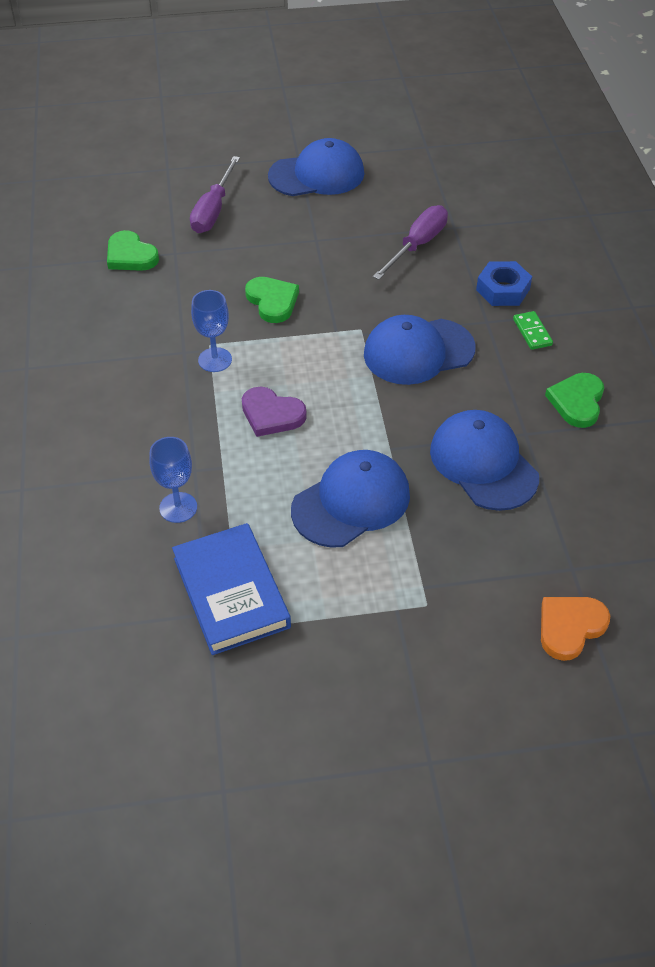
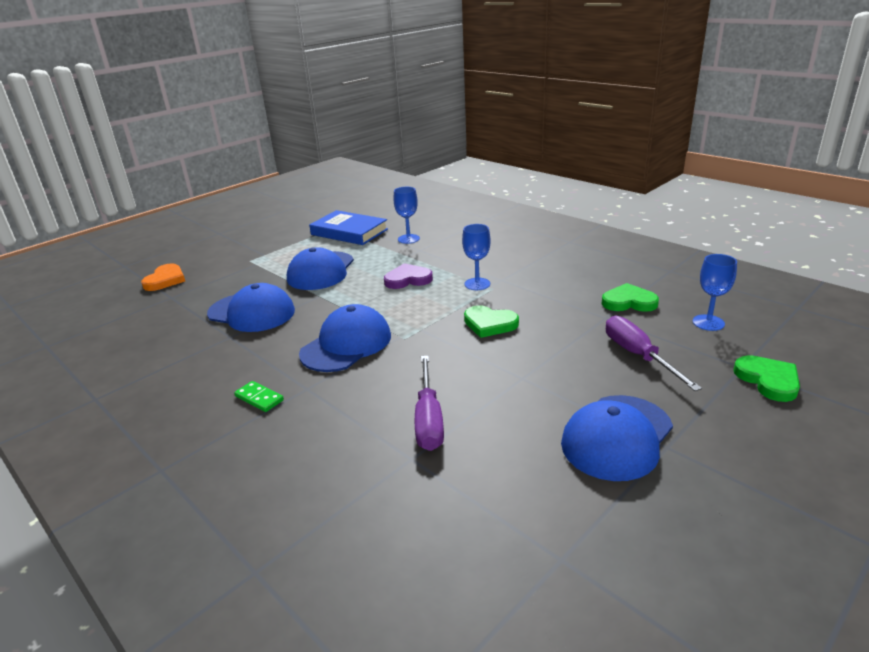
camera: 145 degrees right, 20 degrees down
blue nut [476,261,532,306] -> none
green heart [545,373,604,428] -> green heart moved to [733,355,800,402]
none -> blue goblet [693,254,737,331]

